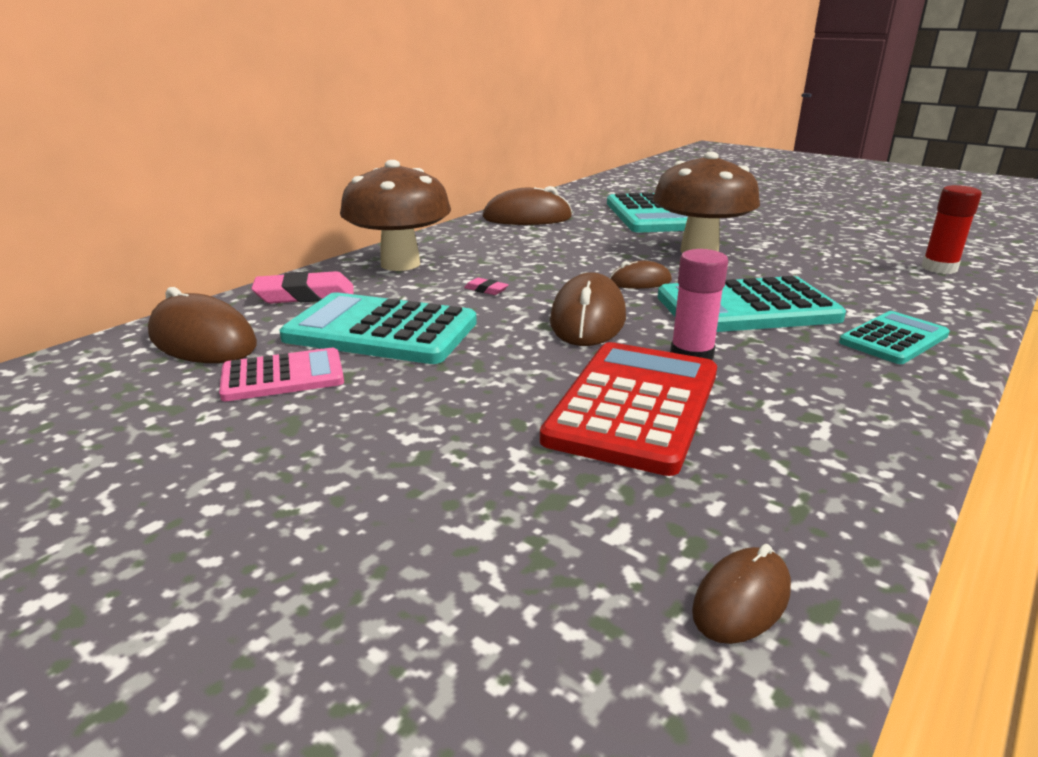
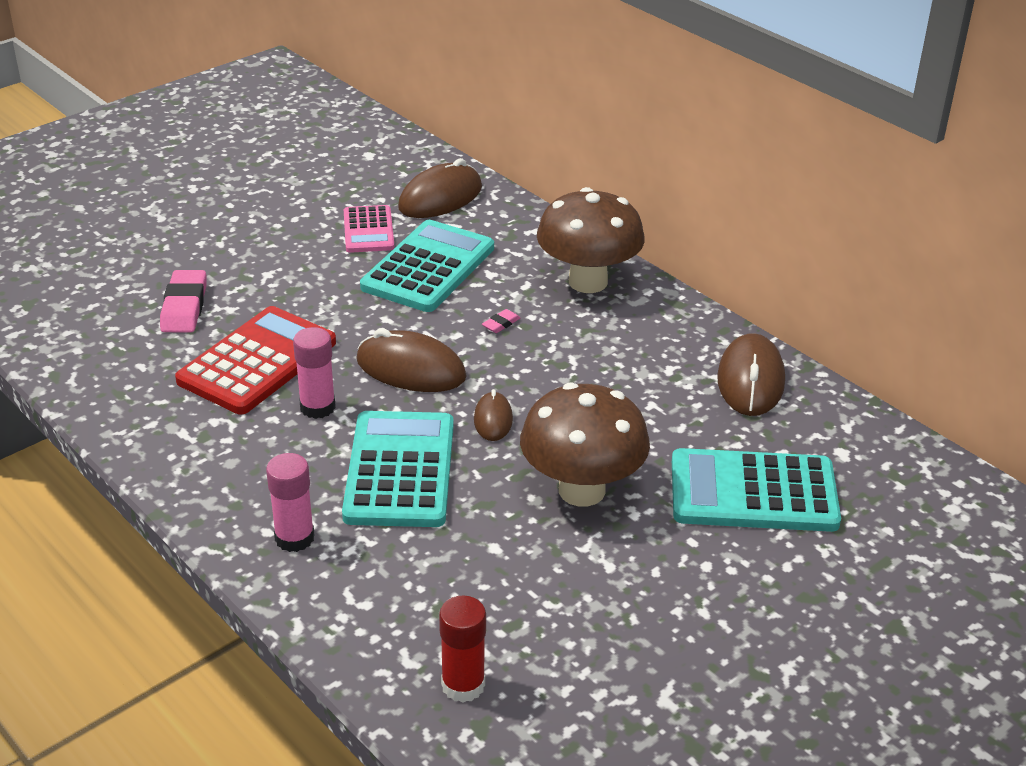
camera: 100 degrees right, 10 degrees up
pink eraser [251,271,354,304] -> pink eraser moved to [160,270,206,332]
red calculator [540,342,717,476] -> red calculator turned 90 degrees counterclockwise [175,306,336,414]
brown mouse [692,544,791,644] -> none
turquoise calculator [839,311,950,364] -> pink glue stick [266,453,315,552]

